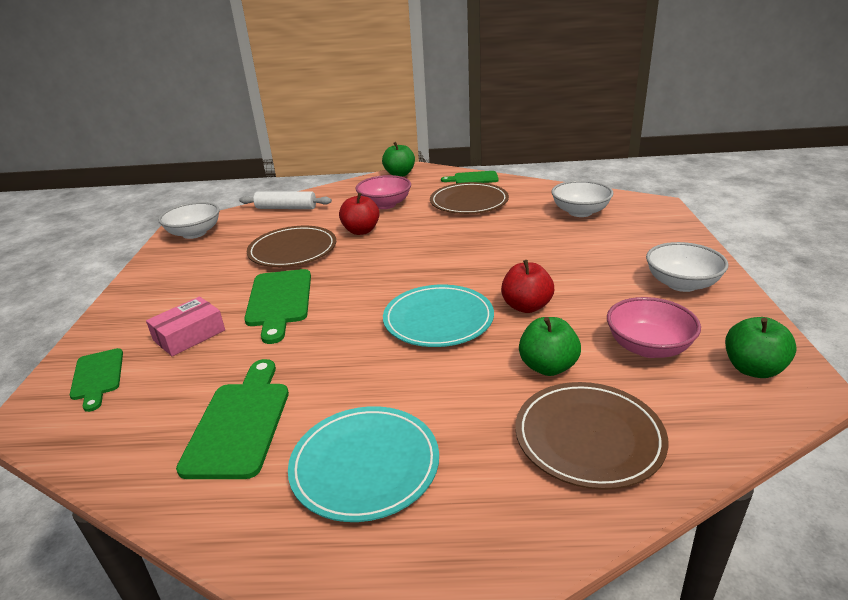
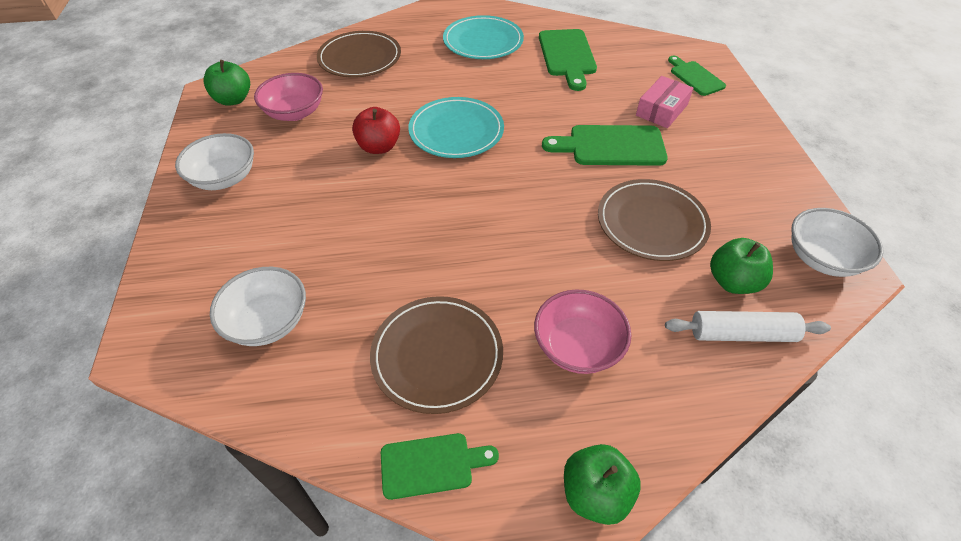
camera: 170 degrees right, 20 degrees up
green cutting board [244,269,311,344] -> green cutting board turned 75 degrees counterclockwise [542,125,668,166]
red apple [339,193,380,235] -> none
green apple [519,317,581,376] -> green apple moved to [710,238,773,294]

